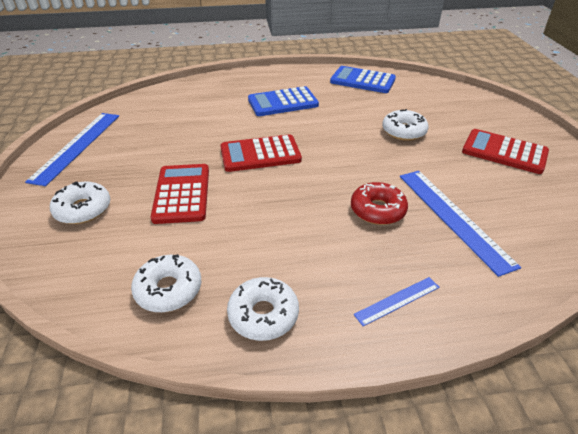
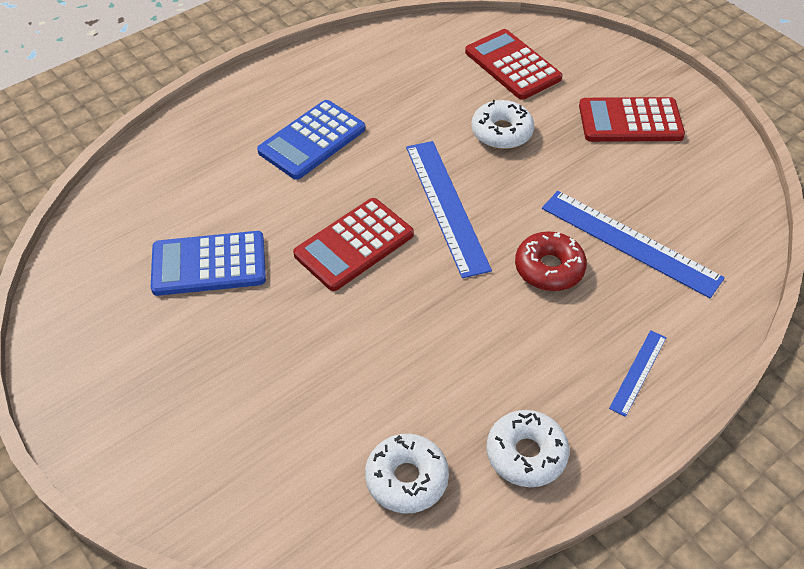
camera: 30 degrees left, 10 degrees up
blue ruler [25,113,119,186] -> blue ruler moved to [406,141,492,278]
white donut [50,181,110,224] -> none
red calculator [151,164,209,224] -> red calculator moved to [465,29,562,100]
blue calculator [330,66,396,93] -> blue calculator moved to [151,231,266,296]

